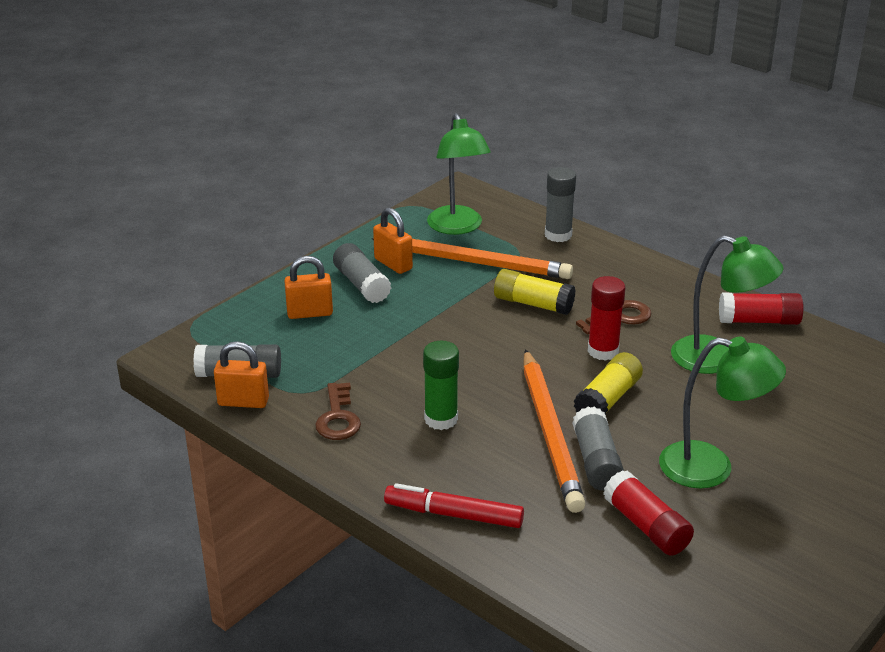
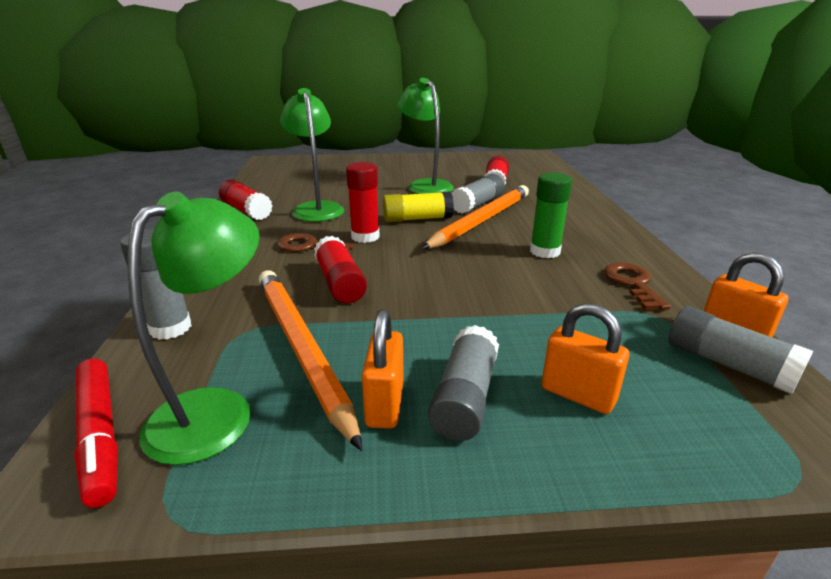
camera: 135 degrees left, 5 degrees down
brown key [315,383,361,440] -> brown key turned 45 degrees counterclockwise [604,263,671,310]
red marker [384,483,524,528] -> red marker moved to [74,358,118,508]
yellow glue stick [494,269,576,315] -> red glue stick [314,236,367,303]

